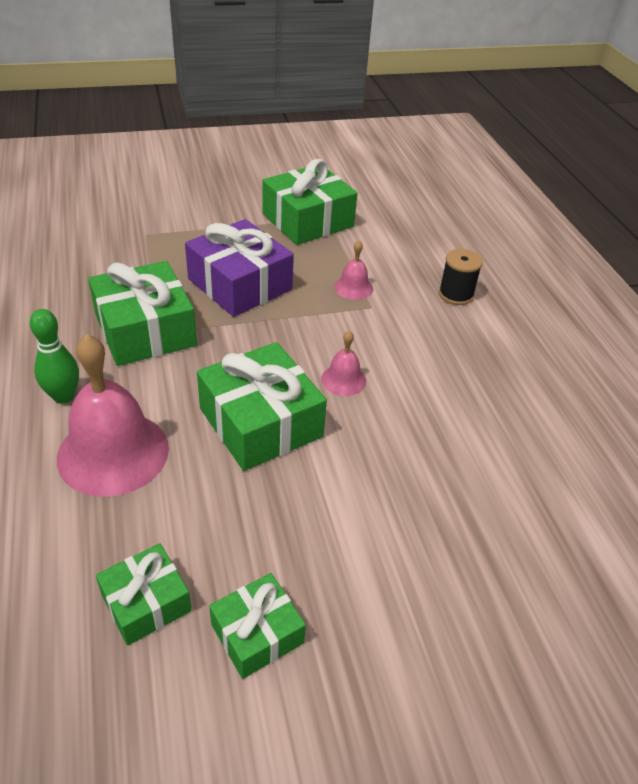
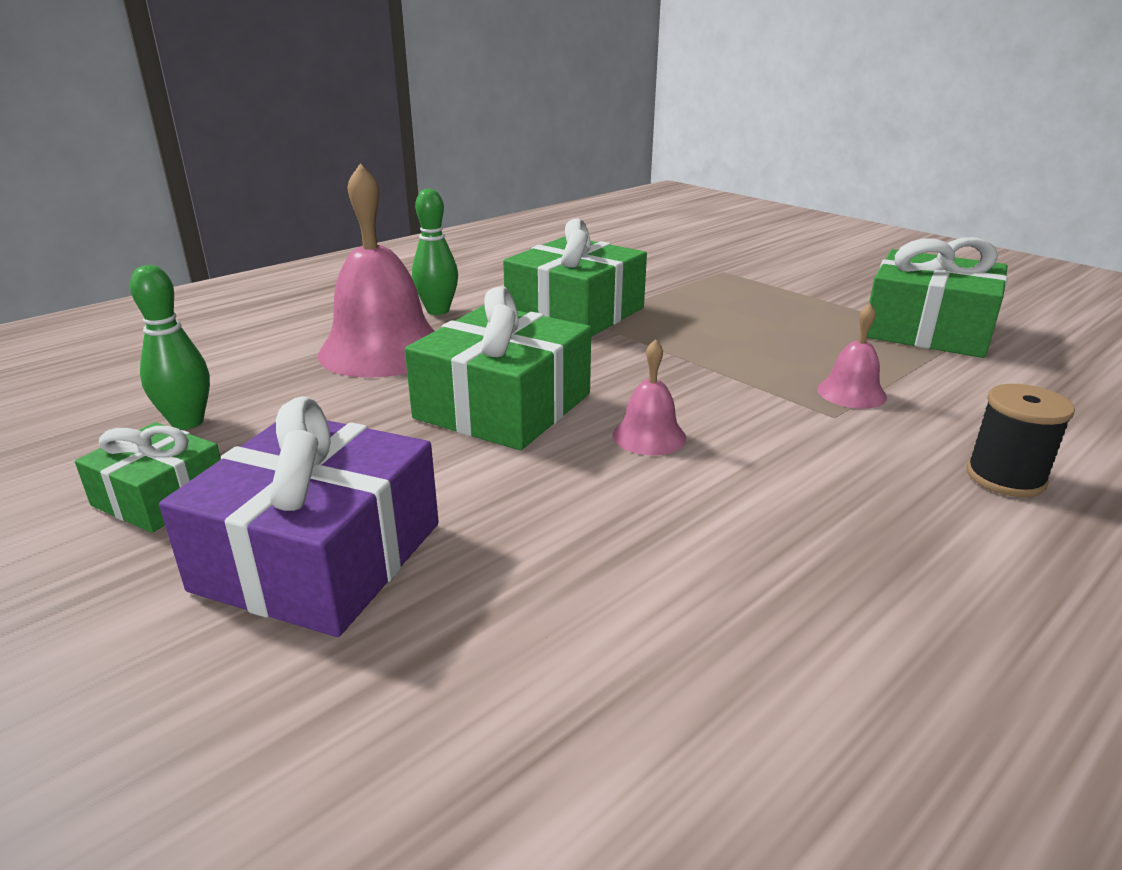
camera: 65 degrees right, 15 degrees down
green gift [96,544,192,646] -> green bowling pin [130,265,210,430]
purple gift [185,219,294,317] -> purple gift moved to [159,396,439,637]

